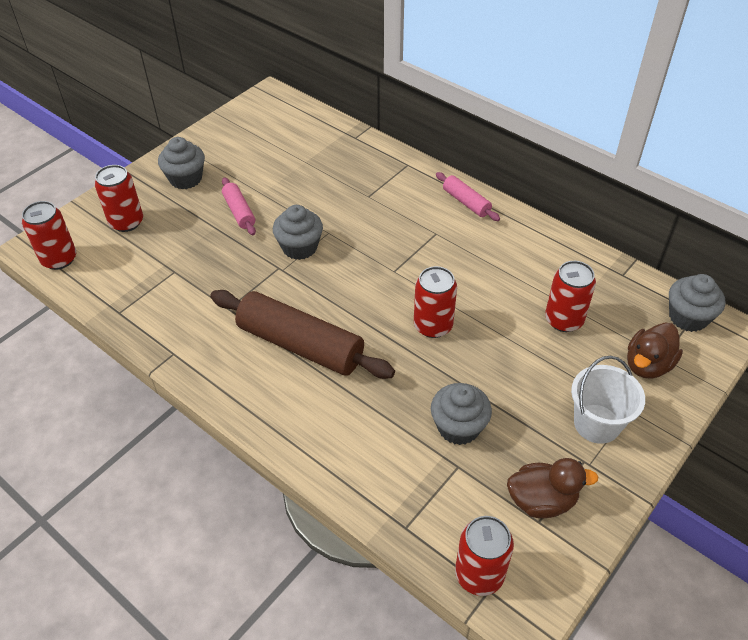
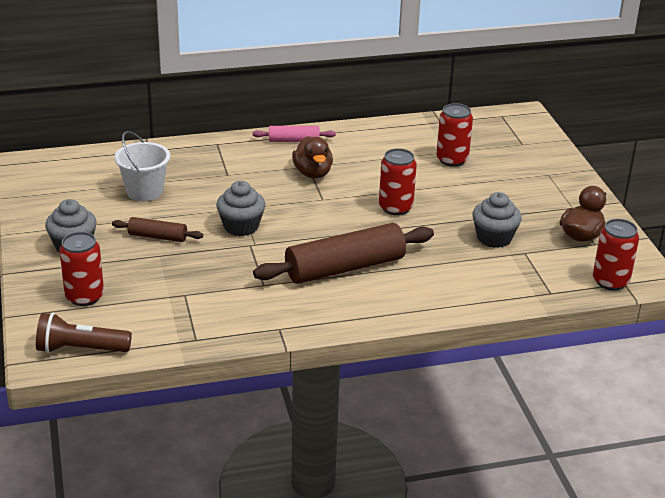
camera: 55 degrees left, 15 degrees down
red can [22,201,76,270] -> brown flashlight [36,312,132,353]
pink rolling pin [222,177,256,235] -> brown rolling pin [112,217,203,242]
white bucket [571,356,645,444] -> white bucket moved to [115,131,170,201]
brown duck [627,322,683,379] -> brown duck moved to [292,136,333,178]
grey cupcake [669,274,726,332] -> none

